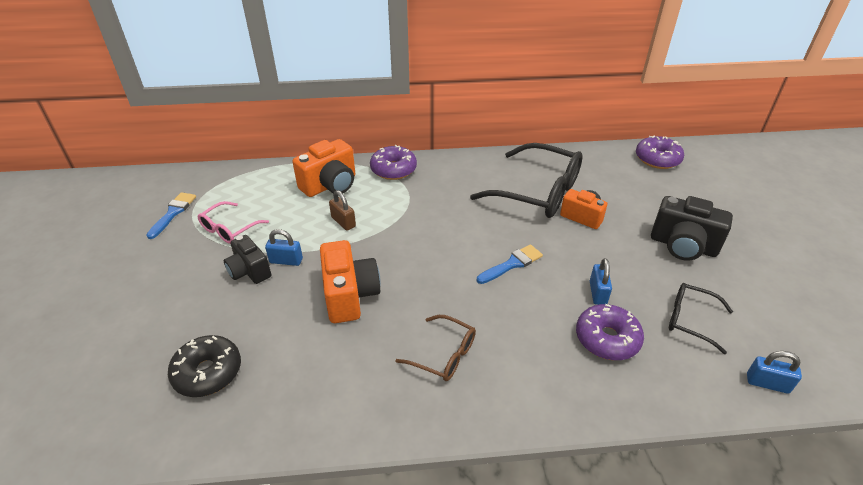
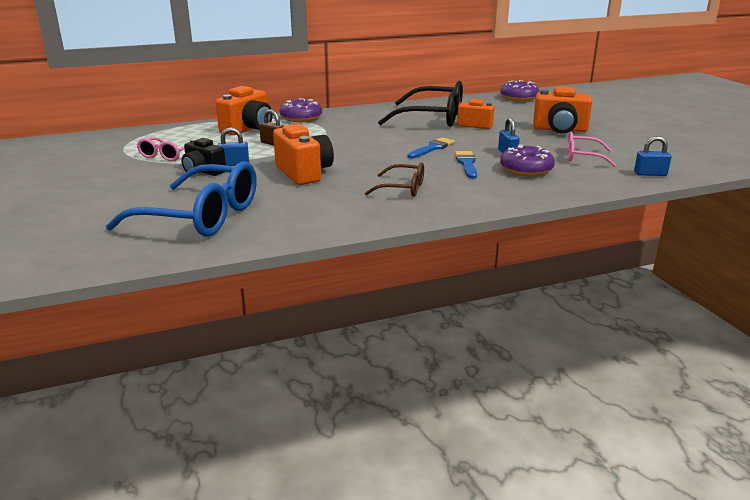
camera: 15 degrees left, 15 degrees down
blue brush [146,192,196,239] -> blue brush moved to [455,151,477,179]
black donut [168,335,241,397] -> blue glasses [106,161,257,237]
black camera [651,196,733,261] -> orange camera [533,86,592,133]
black glasses [669,283,733,354] -> pink glasses [567,132,616,167]

